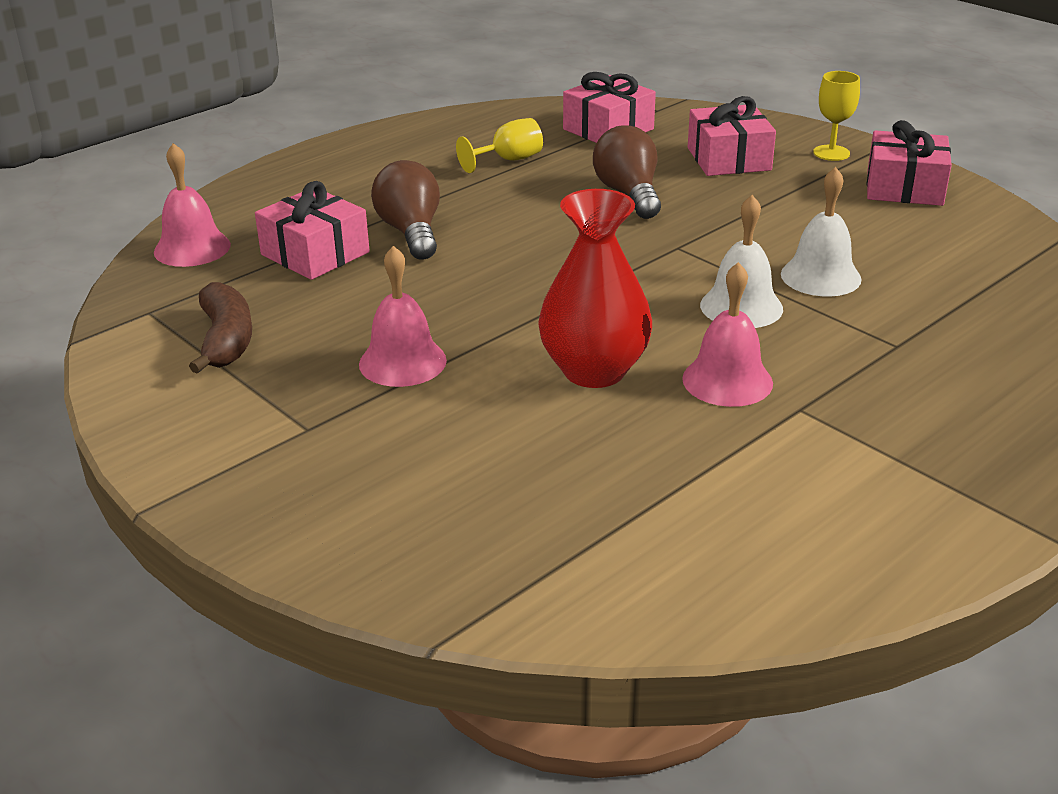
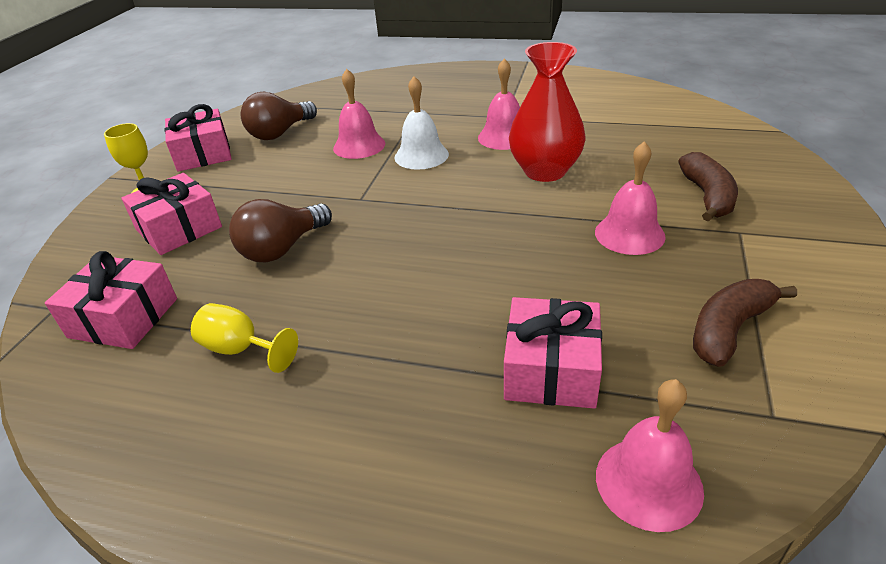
camera: 120 degrees left, 5 degrees up
brown light bulb [371,160,440,260] -> brown light bulb moved to [241,91,317,140]
white bell [781,167,862,297] -> pink bell [333,69,385,159]
none -> brown banana [678,152,738,222]

